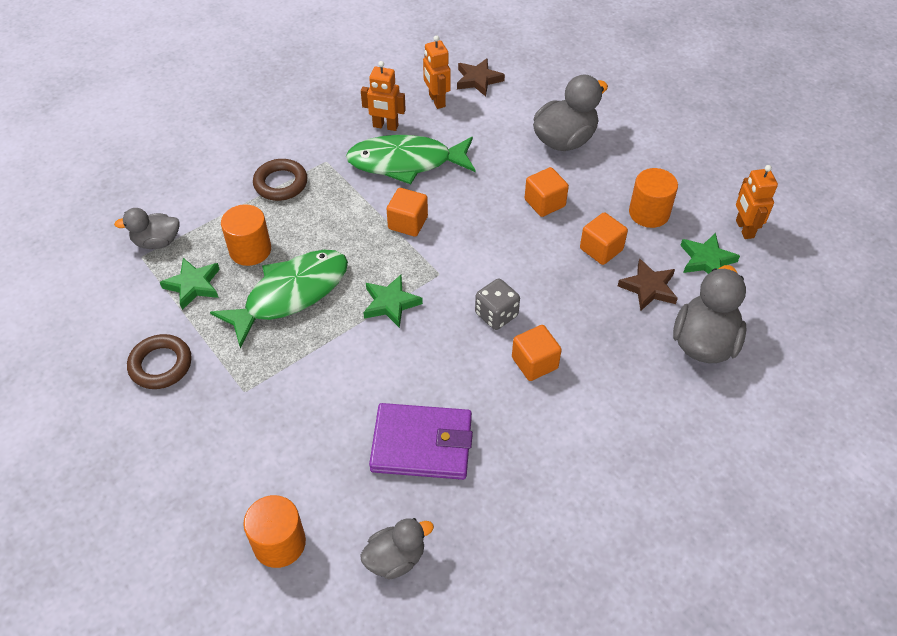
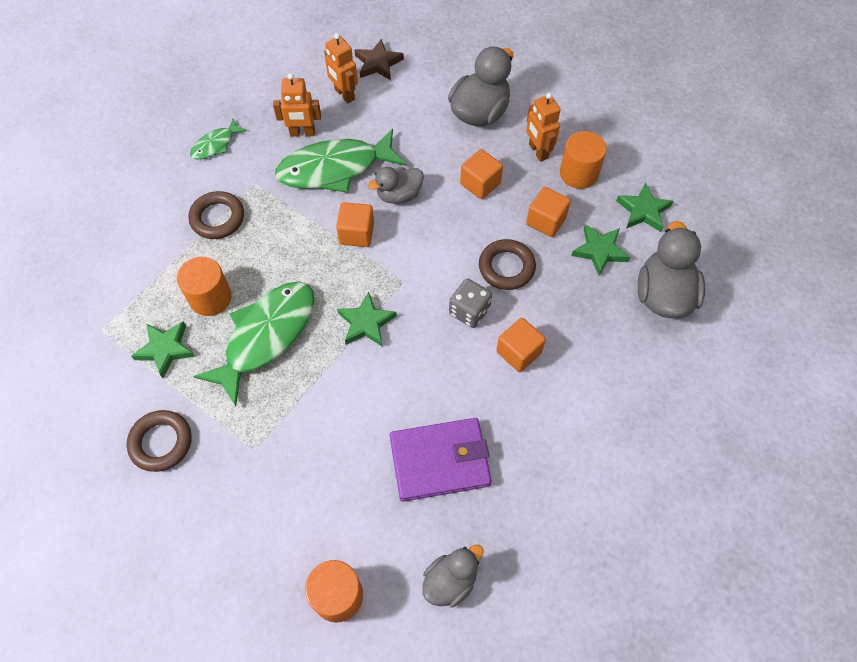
camera: 15 degrees left, 10 degrees up
grey duck [114,208,180,249] -> grey duck moved to [368,167,424,204]
brown star [618,258,678,311] -> green star [571,224,630,276]
orange robot [736,165,778,239] -> orange robot moved to [526,93,561,162]
none -> green fish [190,119,247,160]
none -> brown ring [479,239,536,290]

